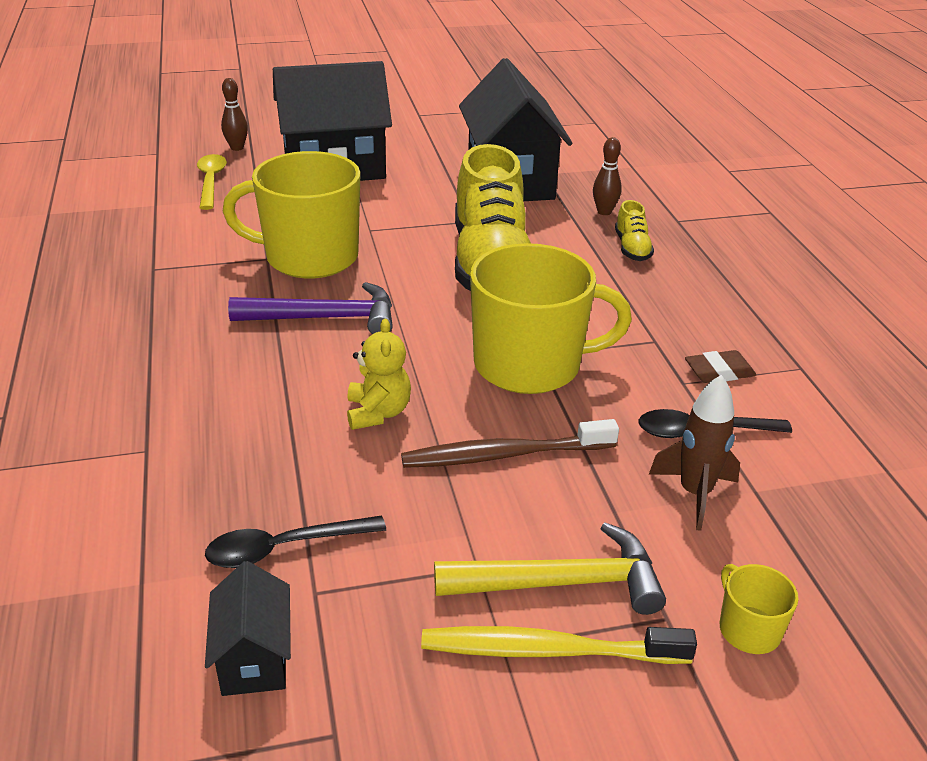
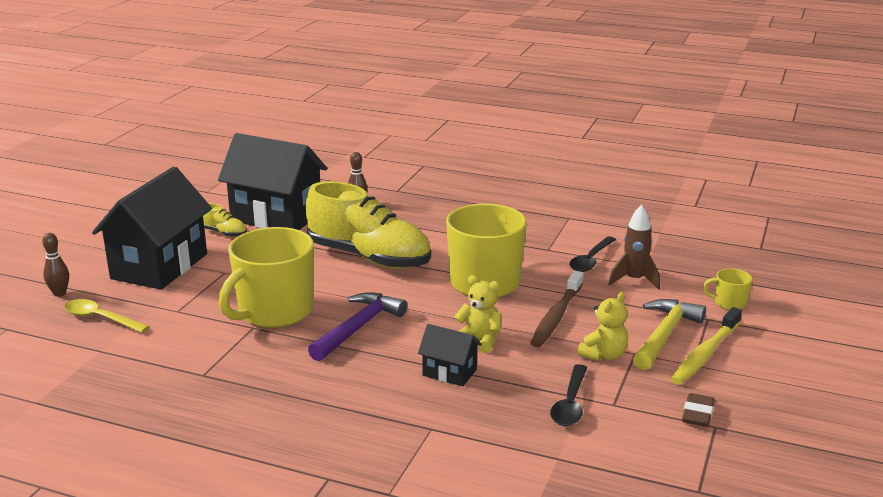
camera: 55 degrees left, 10 degrees down
black house [205,561,291,696] -> black house moved to [418,324,482,386]
yellow shoe [615,200,654,261] -> yellow shoe moved to [203,203,247,237]
brown eraser [685,350,756,383] -> brown eraser moved to [682,393,714,427]
none -> yellow teddy bear [577,292,628,361]

